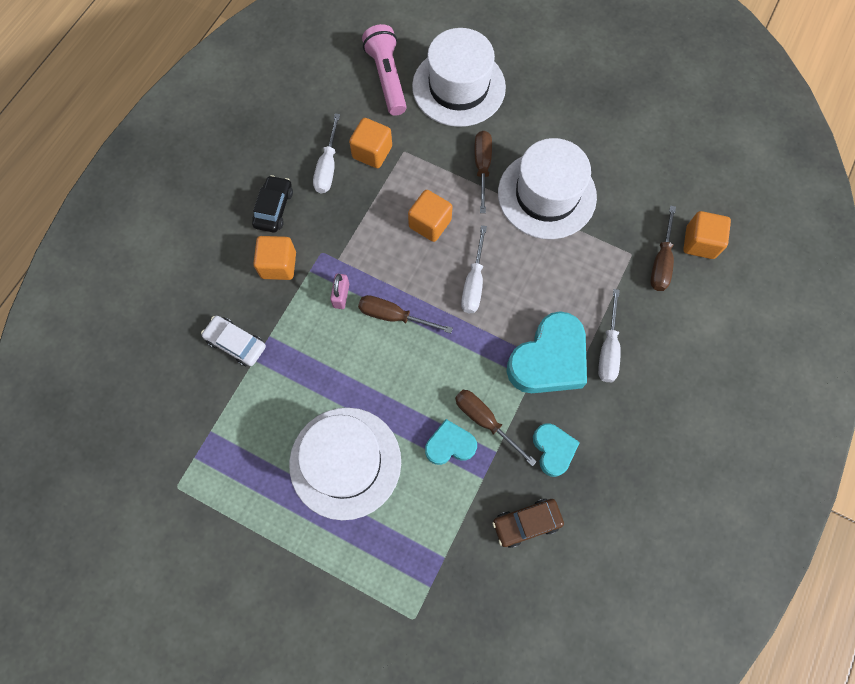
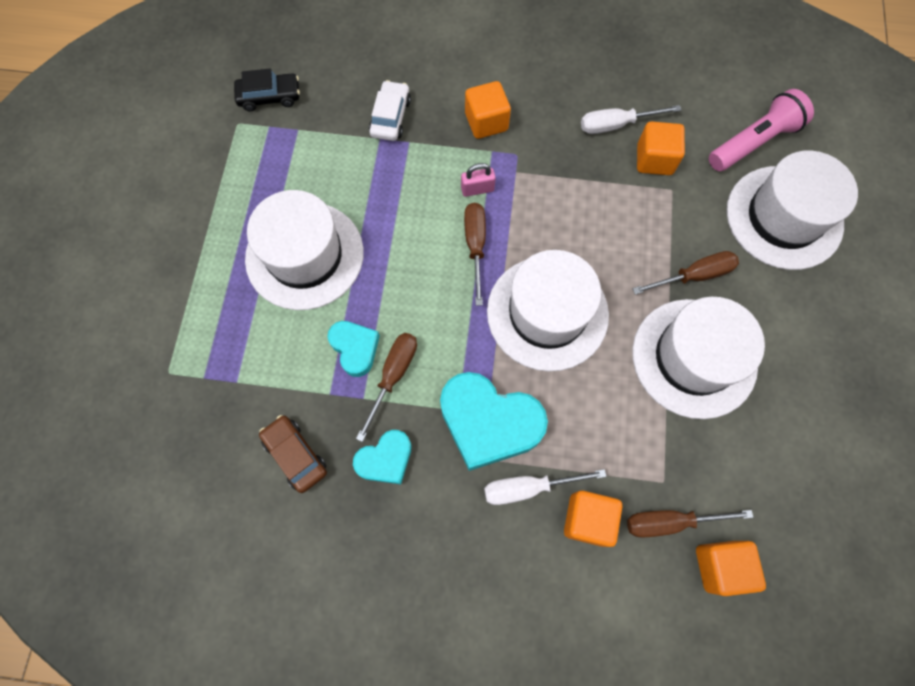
camera: 70 degrees right, 0 degrees up
black car [252,175,293,233] -> black car moved to [234,68,300,111]
orange cube [408,190,452,242] -> orange cube moved to [564,490,622,547]
white screwdriver [461,225,487,313] -> white hat [487,250,609,372]

